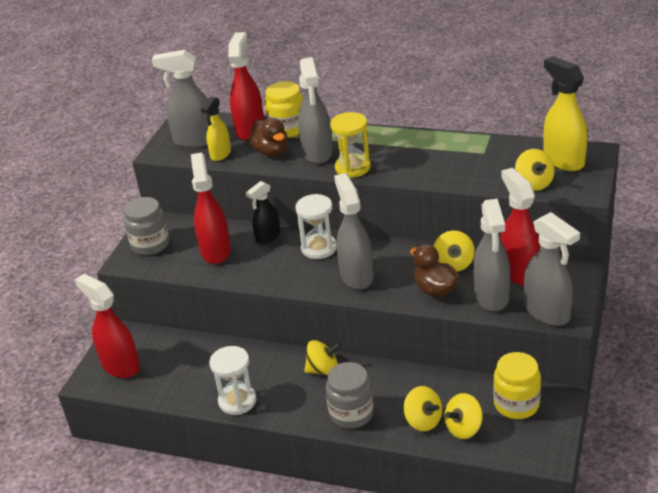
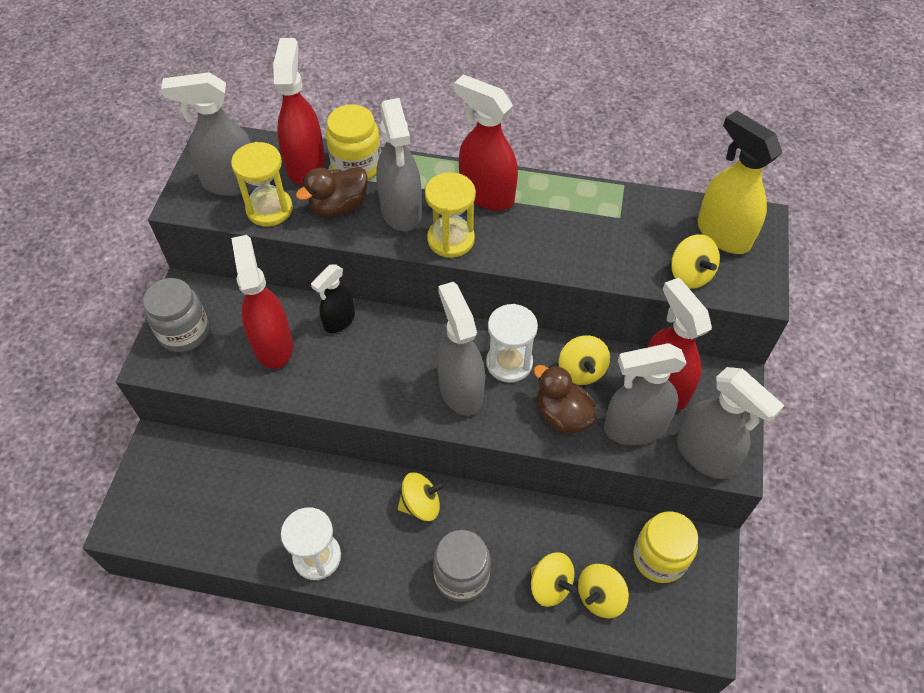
camera: 10 degrees left, 20 degrees up
red spray bottle [75,274,140,378] -> red spray bottle moved to [454,74,518,211]
yellow spray bottle [201,97,231,161] -> yellow hourglass [231,142,293,226]
brown duck [249,118,288,156] -> brown duck turned 90 degrees clockwise [296,167,368,217]
white hourglass [295,194,337,259] -> white hourglass moved to [486,304,538,383]
grey spray bottle [473,199,510,311] -> grey spray bottle turned 90 degrees clockwise [604,343,687,445]

